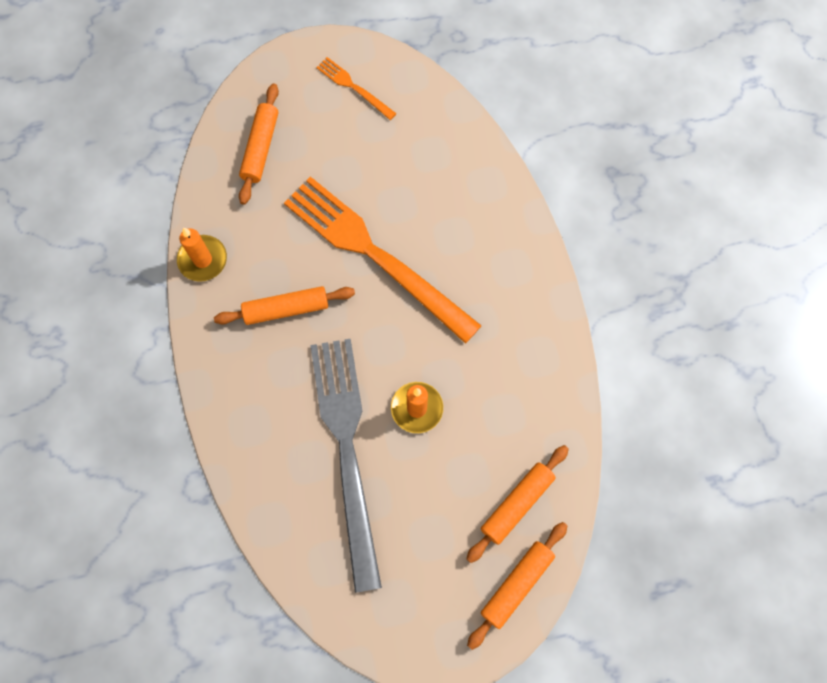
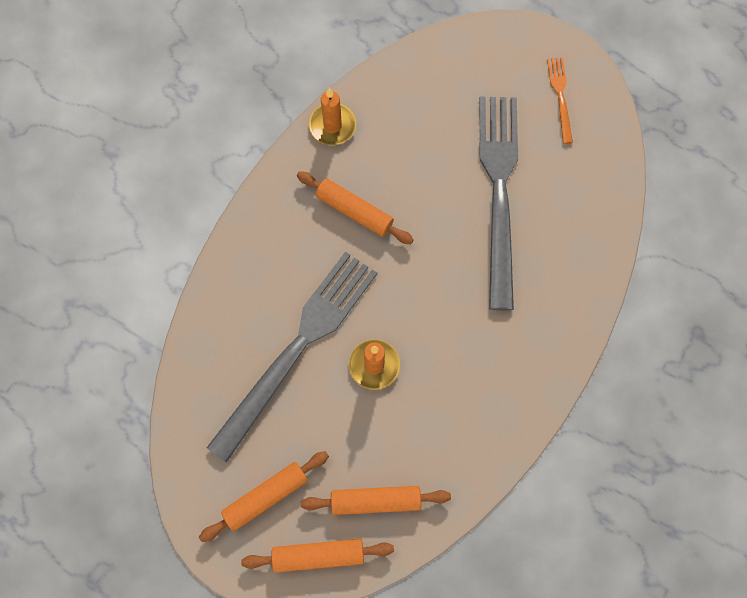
camera: 45 degrees right, 0 degrees up
orange rolling pin [239,84,279,205] -> orange rolling pin moved to [199,451,329,542]
orange fork [284,176,482,344] -> none
none -> grey fork [479,97,518,310]

